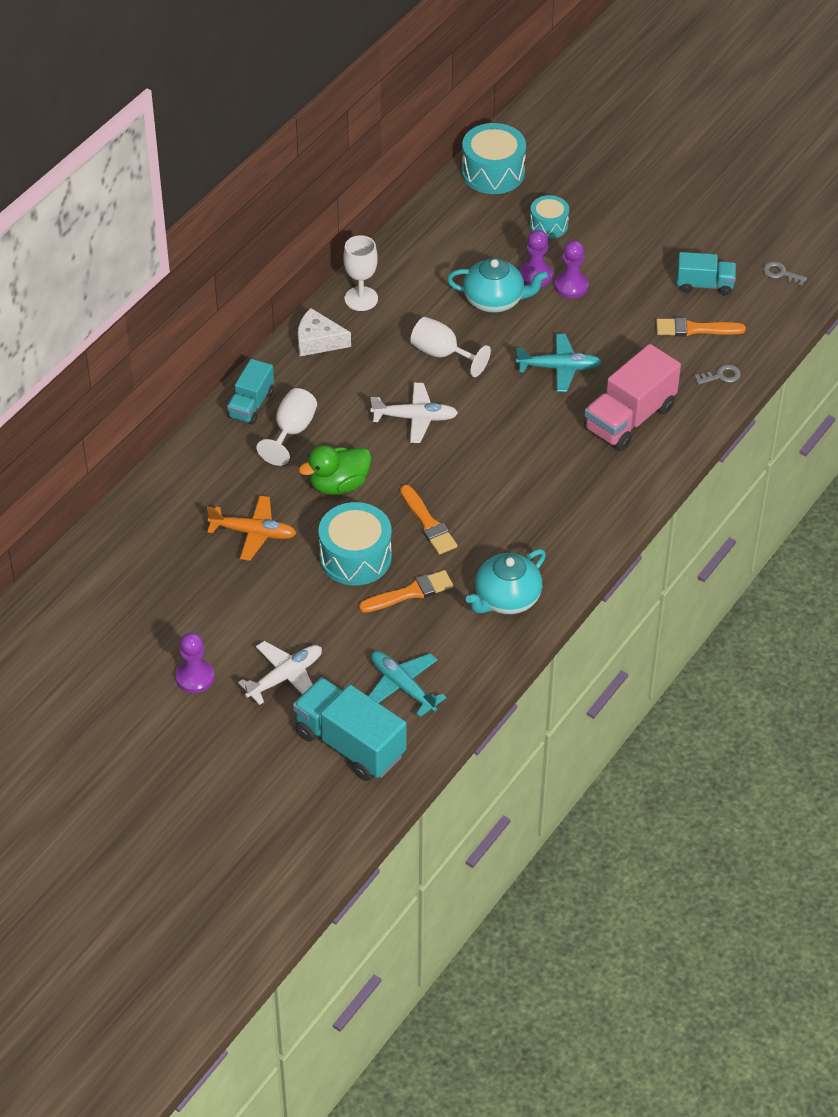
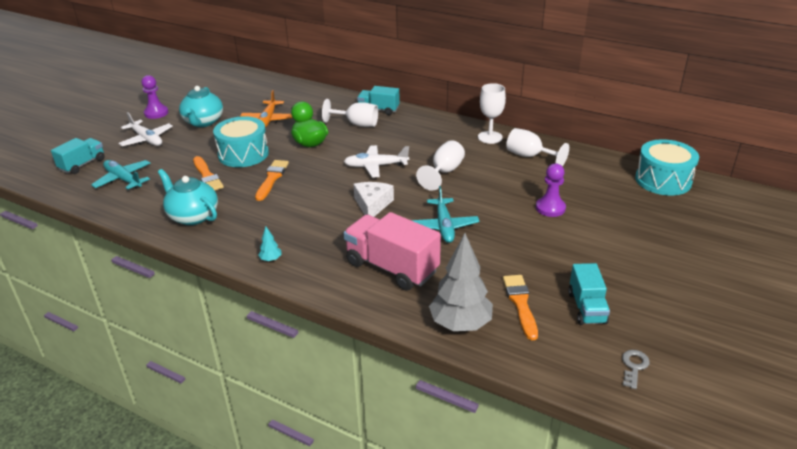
camera: 85 degrees right, 15 degrees down
turquoise truck [293,677,407,781] -> turquoise truck [51,138,105,174], size x0.60
white cheese [298,308,351,356] -> white cheese moved to [354,182,394,217]
turquoise plane [369,651,446,717] -> turquoise plane turned 90 degrees counterclockwise [91,160,151,189]
white plane [370,383,458,443] -> white plane turned 90 degrees clockwise [344,145,409,178]
orange brush [400,485,457,555] -> orange brush turned 135 degrees clockwise [255,160,289,201]
turquoise teapot [447,258,548,313] -> turquoise teapot moved to [179,86,223,127]
turquoise drum [530,195,569,239] -> none
purple pawn [555,240,589,298] -> none
grey key [694,364,741,385] -> grey tree [429,233,493,331]
none -> turquoise tree [258,226,282,262]
none -> white goblet [506,128,569,166]

